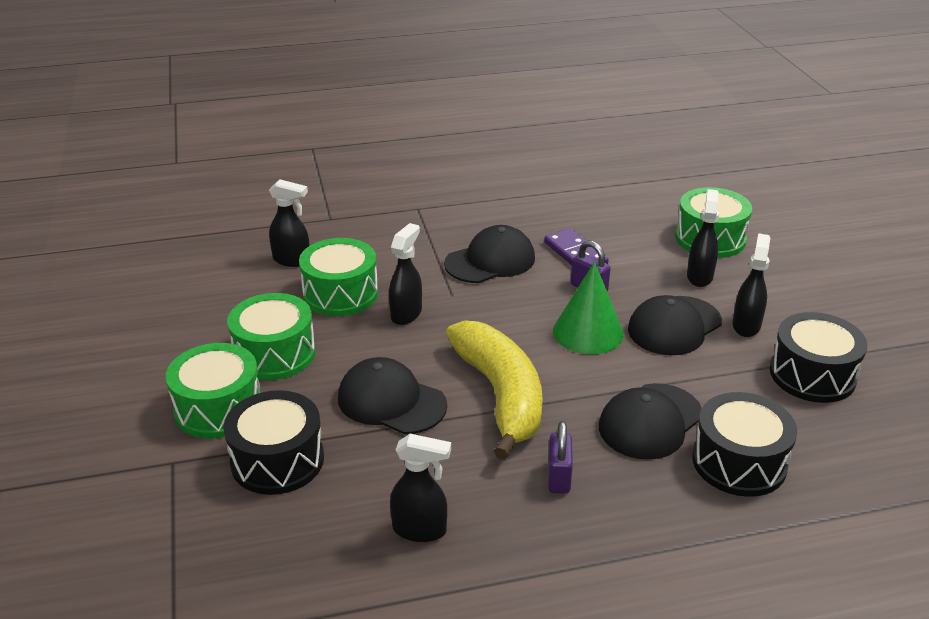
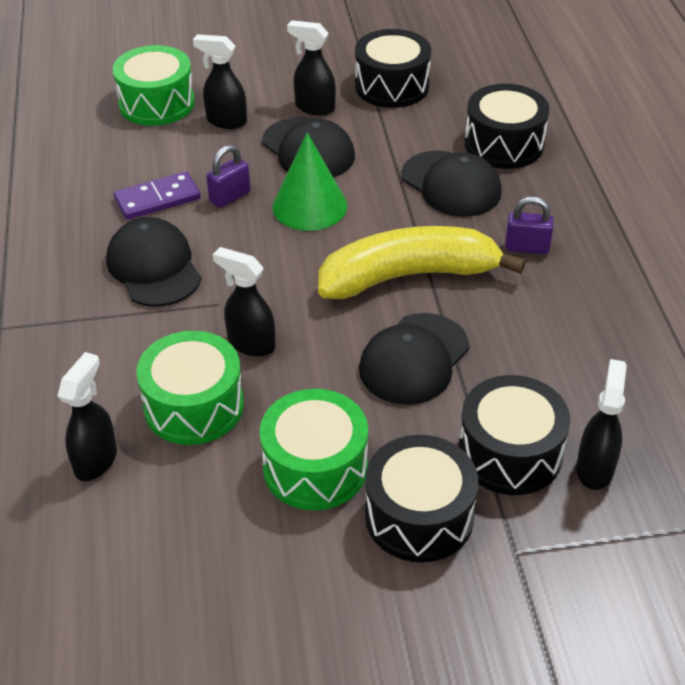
camera: 85 degrees left, 10 degrees up
green drum [166,343,261,439] -> black drum [365,435,478,563]
black spray bottle [390,434,451,542] -> black spray bottle moved to [576,359,627,490]

